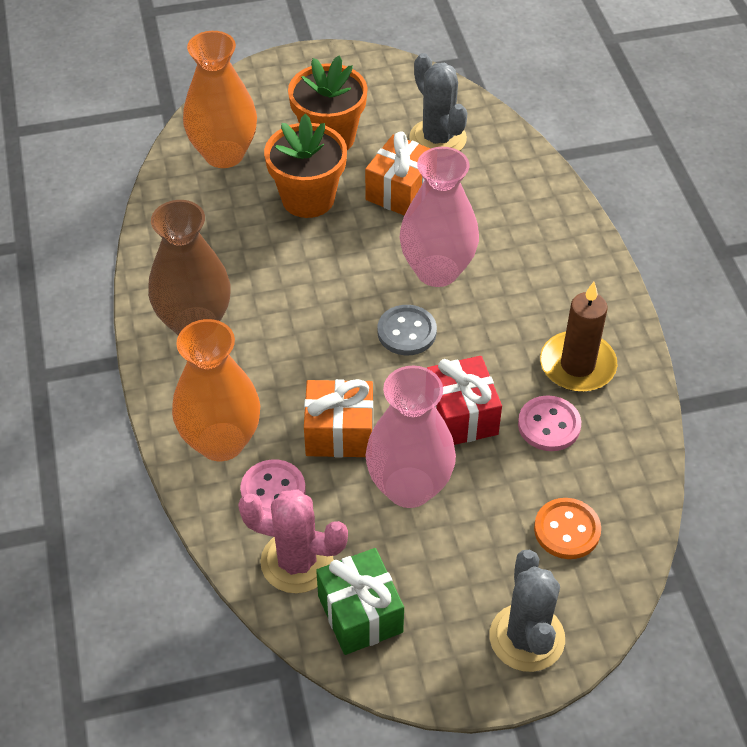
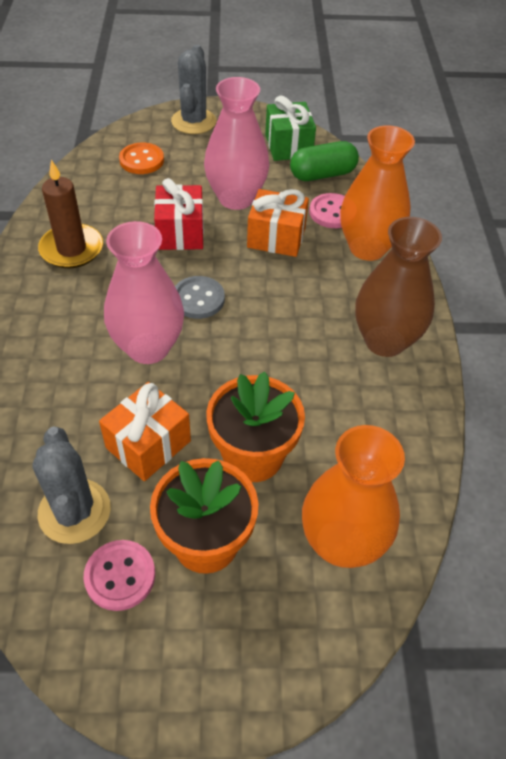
camera: 170 degrees left, 0 degrees up
pink cactus [238,490,348,593] -> green capsule [290,141,359,181]
pink button [518,395,581,451] -> pink button moved to [84,540,155,611]

